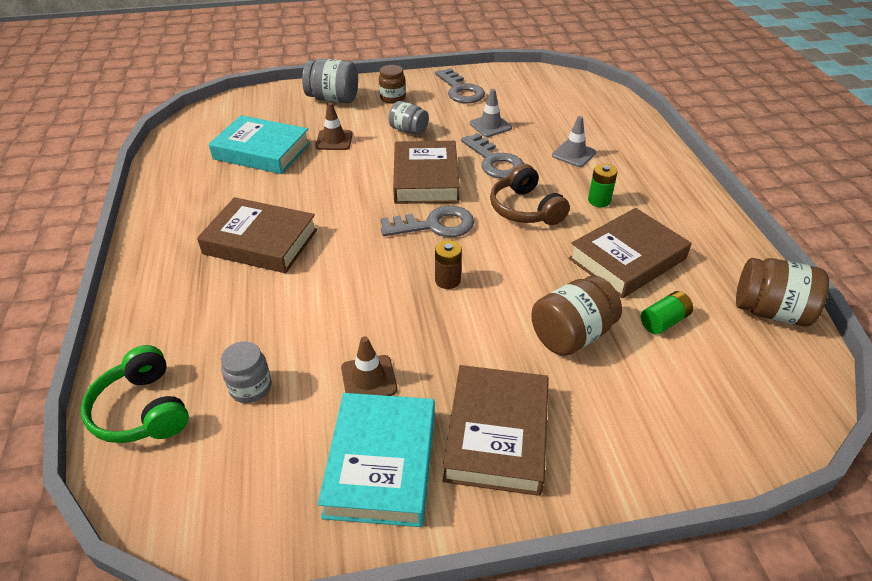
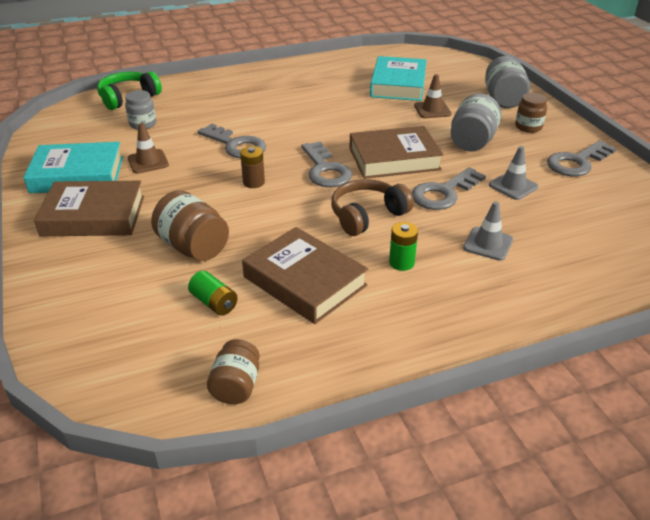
camera: 80 degrees right, 5 degrees down
brown book [197,197,317,273] -> none
grey jar [389,101,429,135] -> grey jar [451,93,501,152], size x1.53
brown jar [736,258,829,327] -> brown jar [207,339,260,404], size x0.66
none -> grey key [198,124,266,158]

